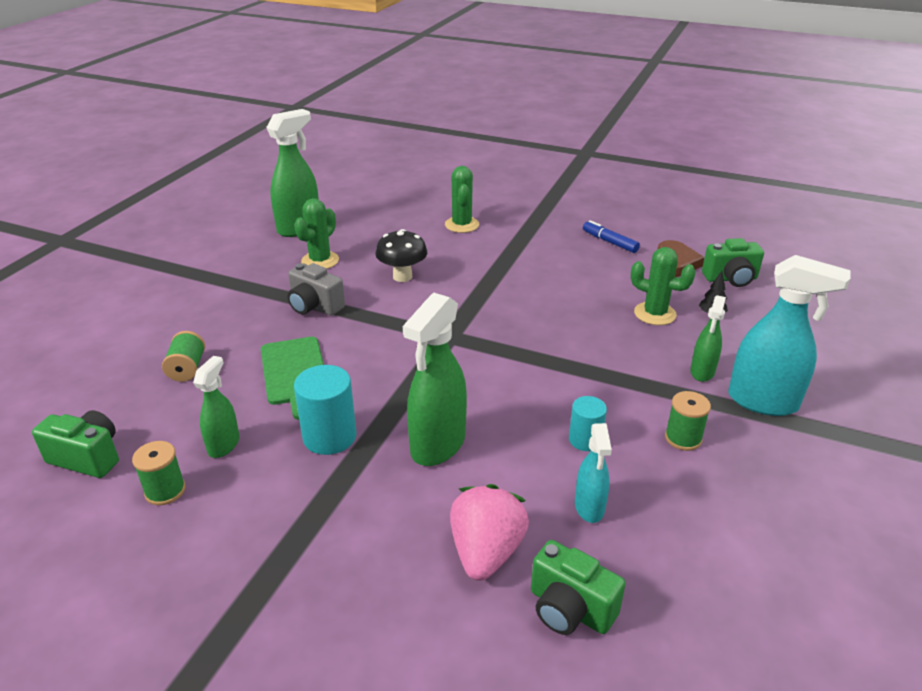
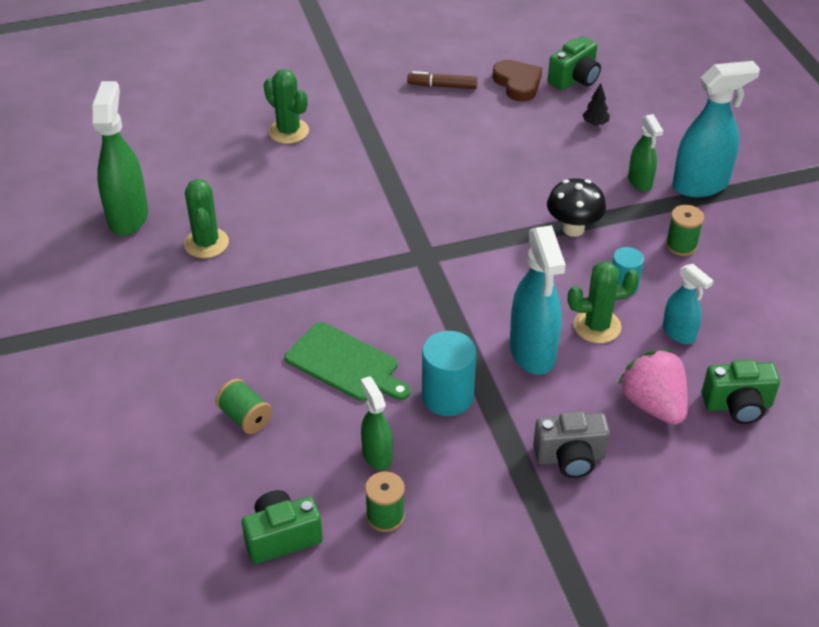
camera: 40 degrees left, 10 degrees up
grey camera [287,263,345,316] -> grey camera moved to [533,411,610,478]
black mushroom [375,229,427,282] -> black mushroom moved to [547,178,606,237]
green spray bottle [403,293,467,466] -> turquoise spray bottle [510,225,566,375]
blue marker [583,220,640,253] -> brown marker [407,71,477,89]
green cactus [631,247,696,325] -> green cactus moved to [568,261,640,343]

